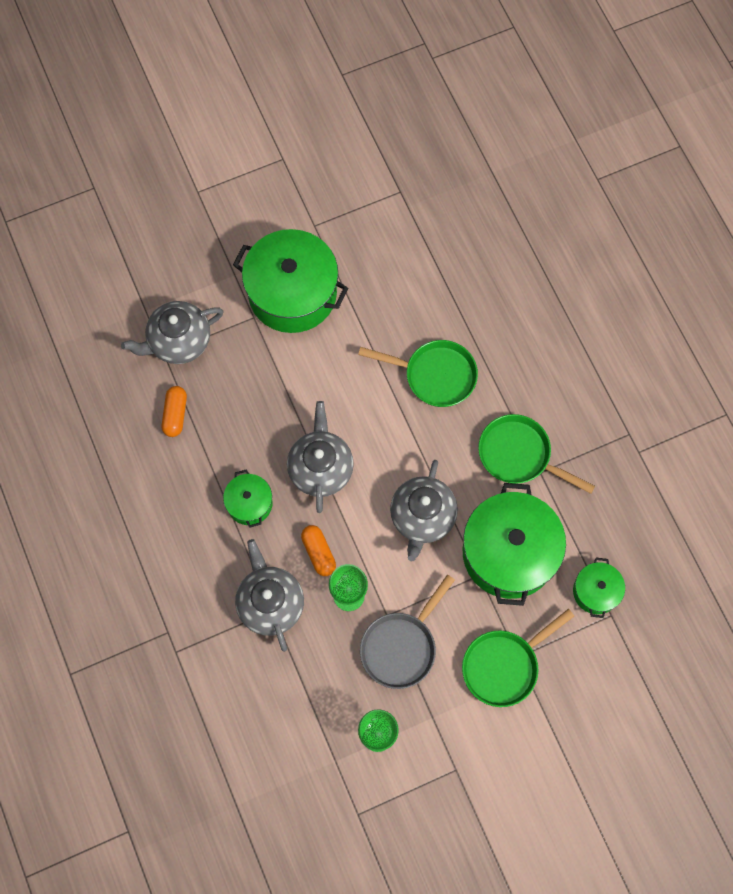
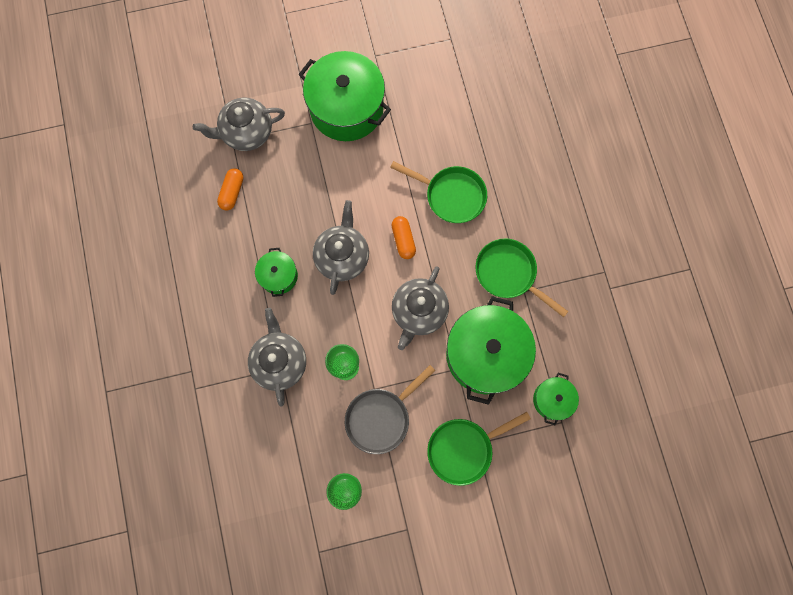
camera: 10 degrees right, 5 degrees up
orange capsule [301,525,336,576] -> orange capsule moved to [391,216,416,259]

